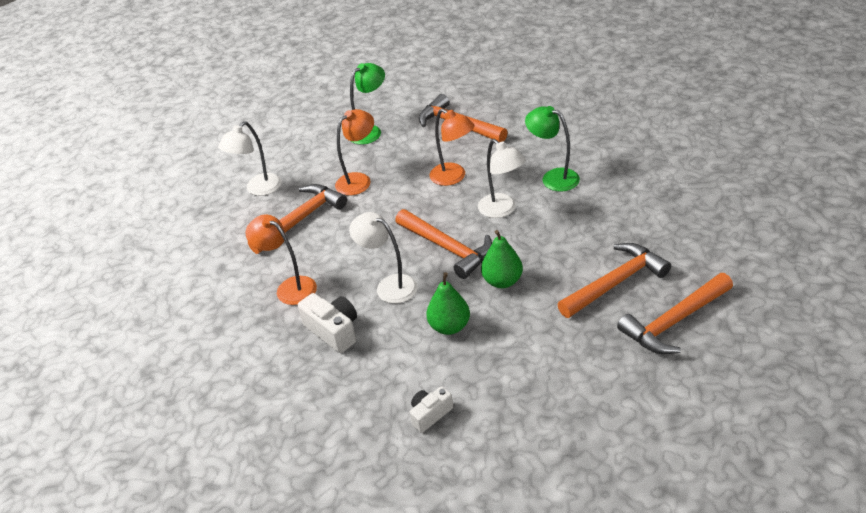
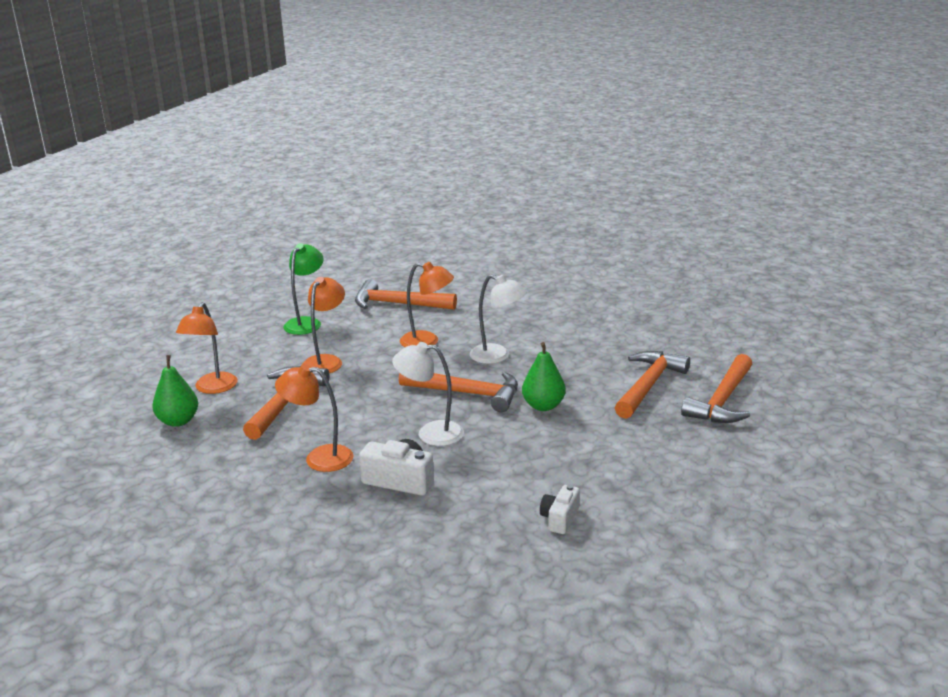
camera: 30 degrees left, 15 degrees down
white lamp [218,121,282,196] -> orange lamp [176,302,238,394]
green pear [426,272,470,335] -> green pear moved to [152,355,198,427]
green lamp [525,106,580,192] -> none

